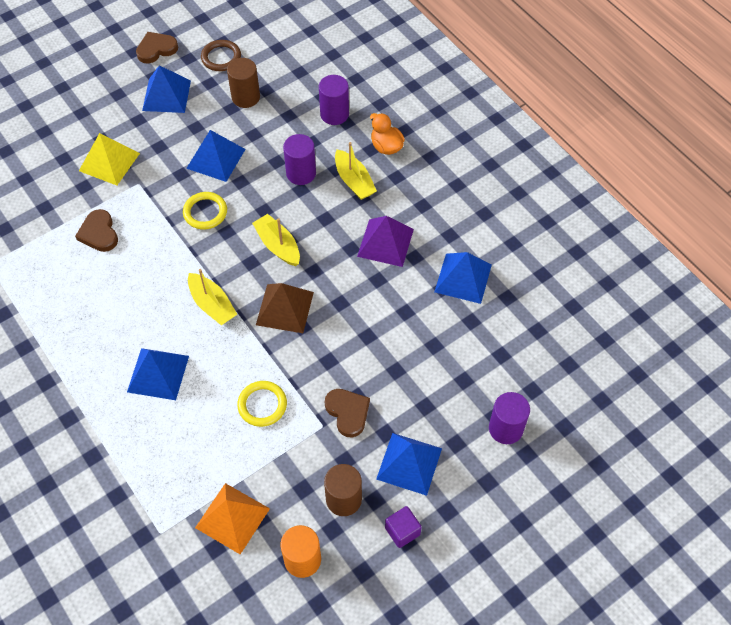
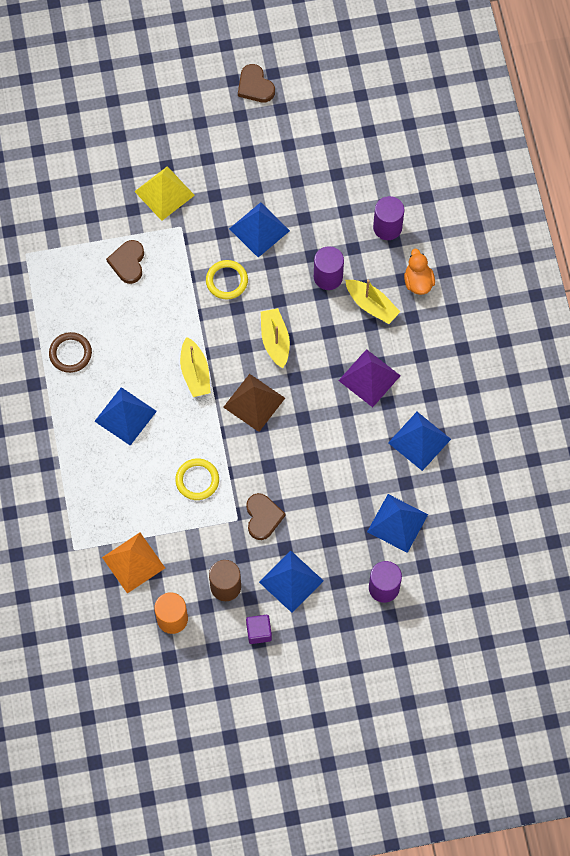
camera: 25 degrees right, 10 degrees up
brown heart [136,32,178,64] -> brown heart turned 120 degrees counterclockwise [238,64,275,102]
blue pyramid [142,65,191,113] -> blue pyramid moved to [367,494,428,553]
brown ring [201,40,241,71] -> brown ring moved to [49,332,92,373]
brown cylinder [227,58,260,108] -> none
yellow boat [335,142,377,200] -> yellow boat turned 45 degrees counterclockwise [345,279,400,324]

